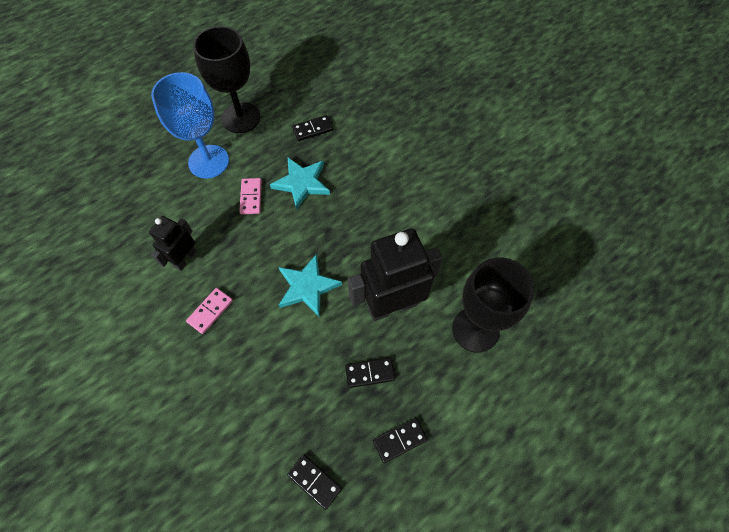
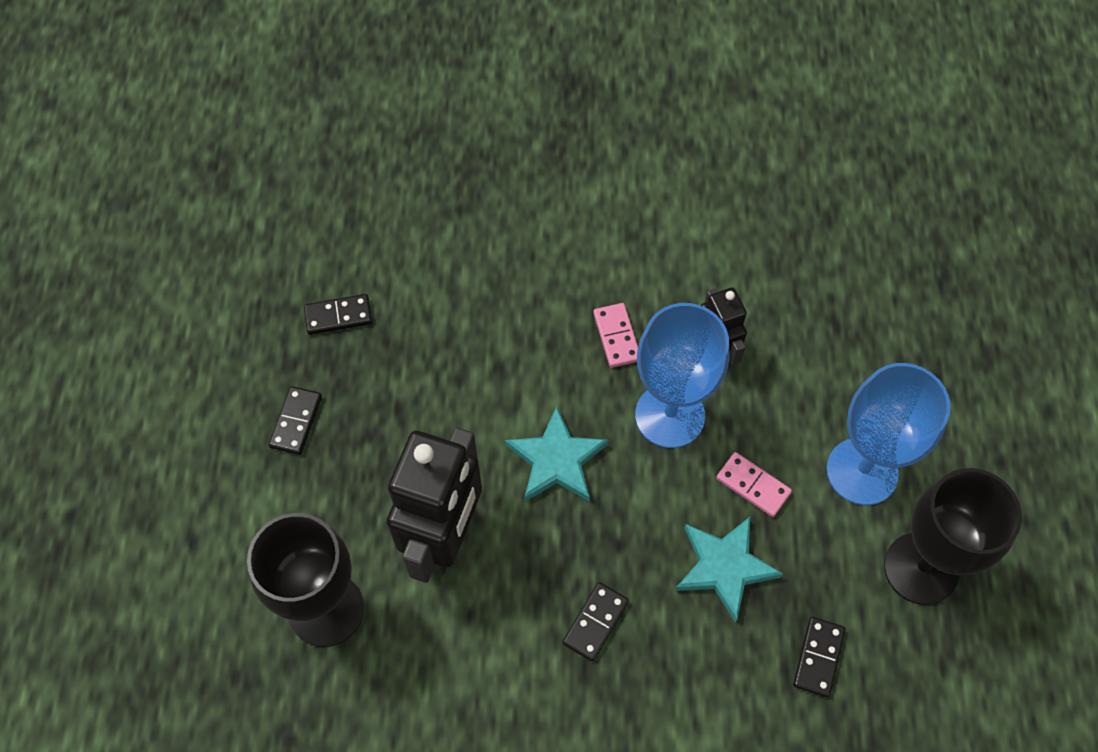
camera: 130 degrees right, 0 degrees up
black domino [345,357,395,388] -> black domino moved to [563,582,629,661]
none -> blue goblet [635,303,730,448]

